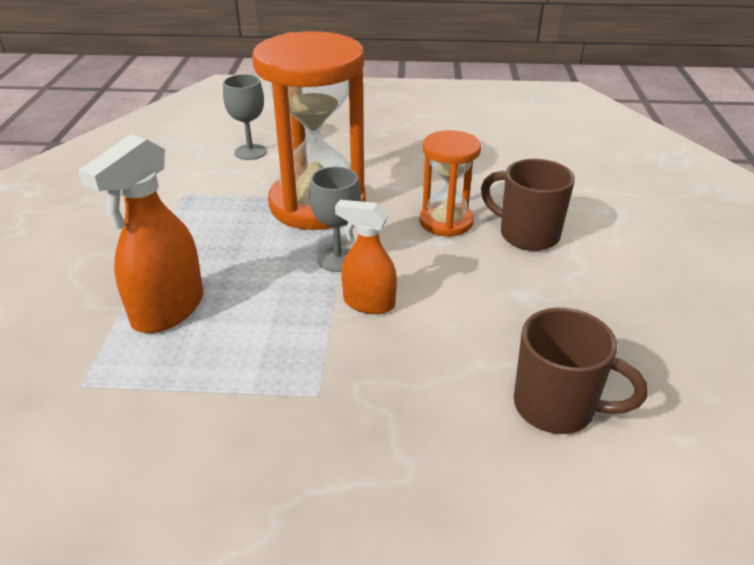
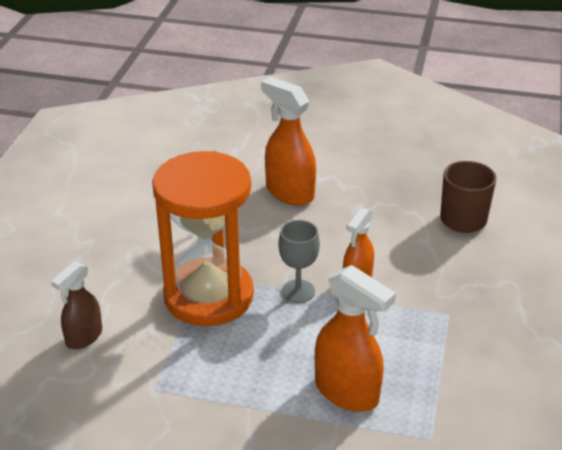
camera: 80 degrees left, 0 degrees up
grey goblet [223,74,267,160] -> brown spray bottle [51,262,102,349]
orange hourglass [419,130,481,237] -> none
brown mug [481,159,575,251] -> orange spray bottle [261,77,316,206]

